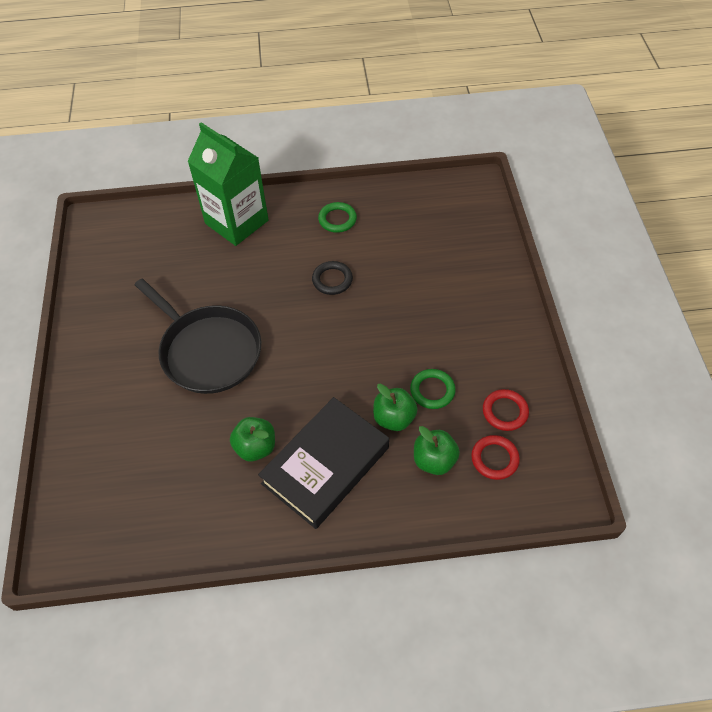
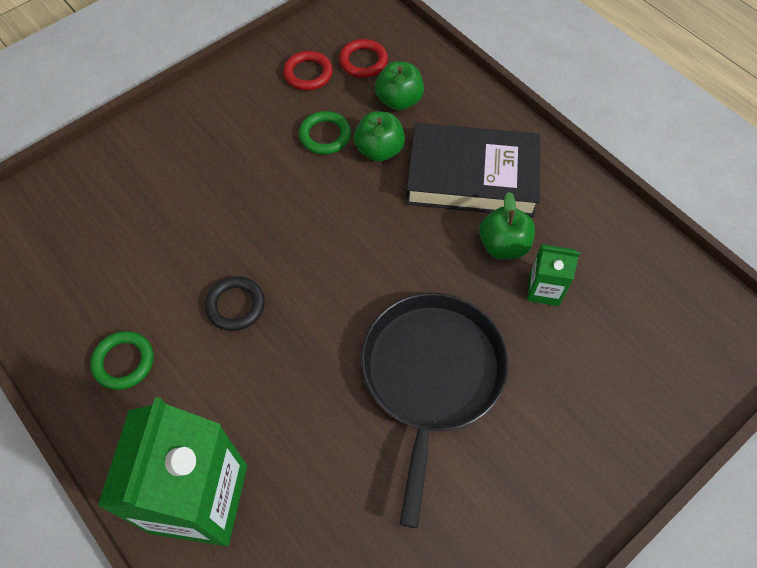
camera: 125 degrees left, 5 degrees up
none -> green carton [527,244,580,306]

